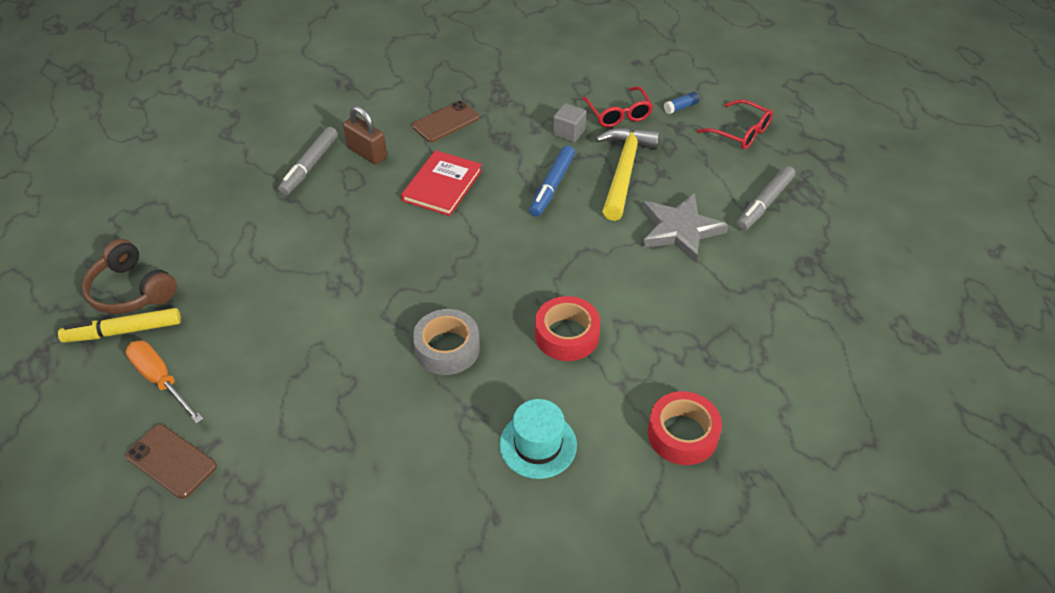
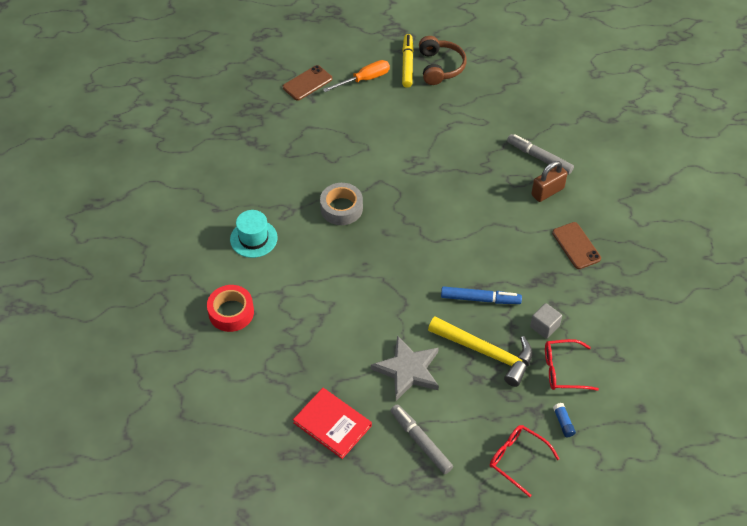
camera: 105 degrees right, 5 degrees up
brown headphones [82,239,177,314] -> brown headphones turned 120 degrees clockwise [419,36,467,85]
red book [401,150,482,216] -> red book moved to [293,388,372,459]
blue marker [529,146,575,217] -> blue marker turned 150 degrees clockwise [441,286,522,304]
red tape [535,296,600,361] -> none
red glasses [697,100,773,149] -> red glasses turned 75 degrees clockwise [490,425,560,497]

